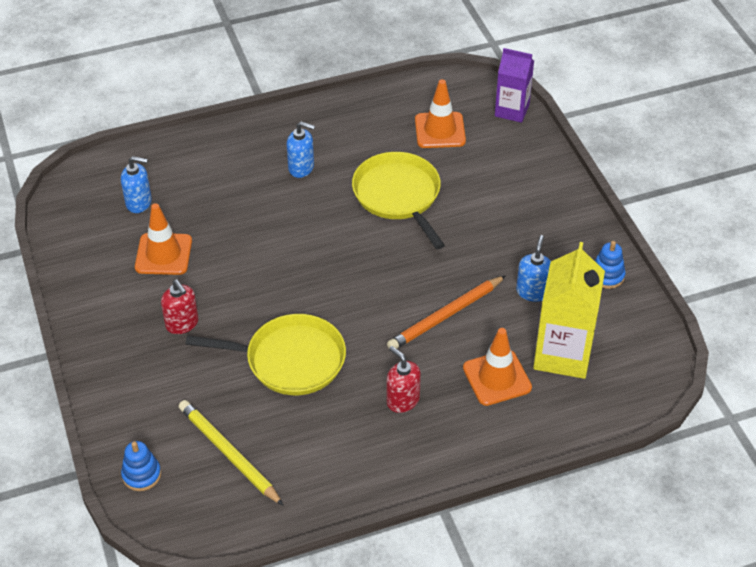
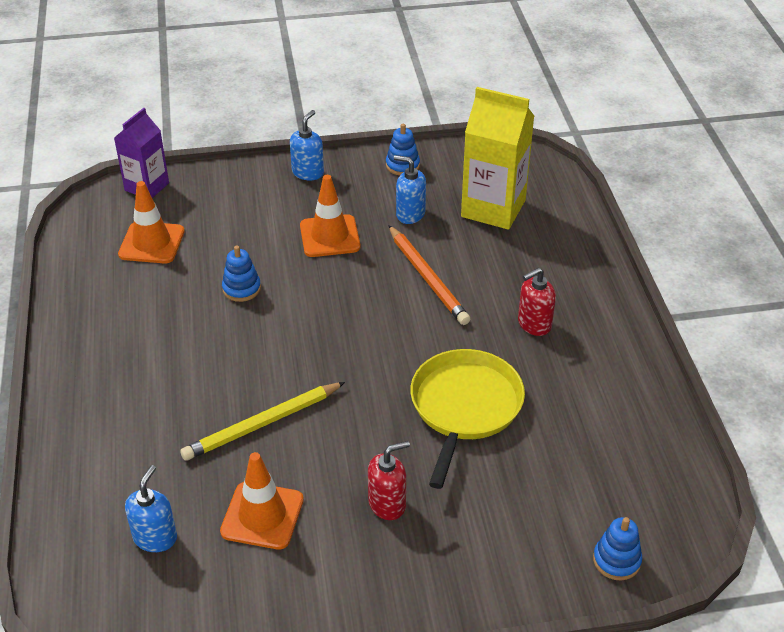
camera: 80 degrees left, 5 degrees down
yellow pencil [178,400,284,506] -> yellow pencil moved to [180,382,345,461]
blue soap dispenser [287,121,315,178] -> blue soap dispenser moved to [290,110,324,180]
yellow pan [352,152,445,249] -> blue stacking toy [222,246,261,302]
orange traffic cone [463,328,532,406] -> orange traffic cone moved to [300,175,360,257]

